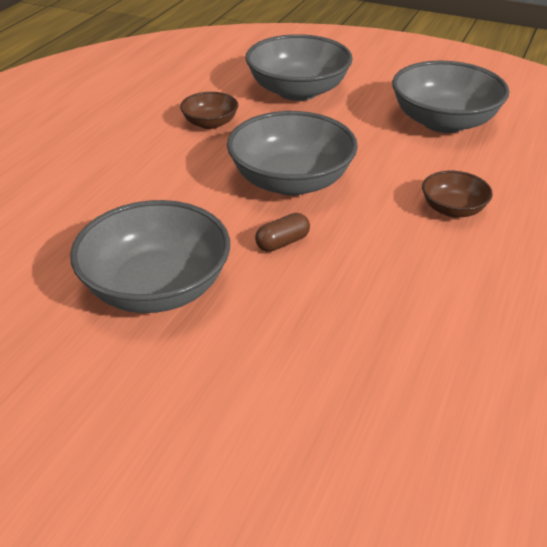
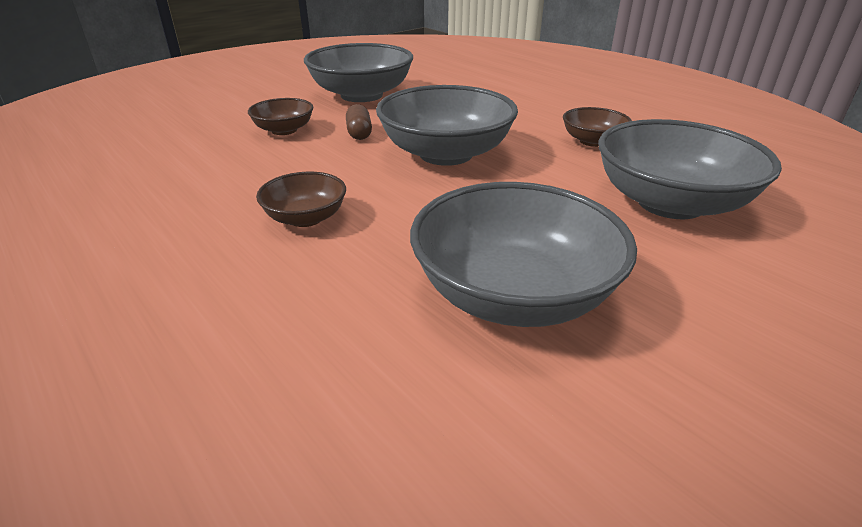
camera: 115 degrees right, 5 degrees down
none -> brown bowl [248,98,313,135]

